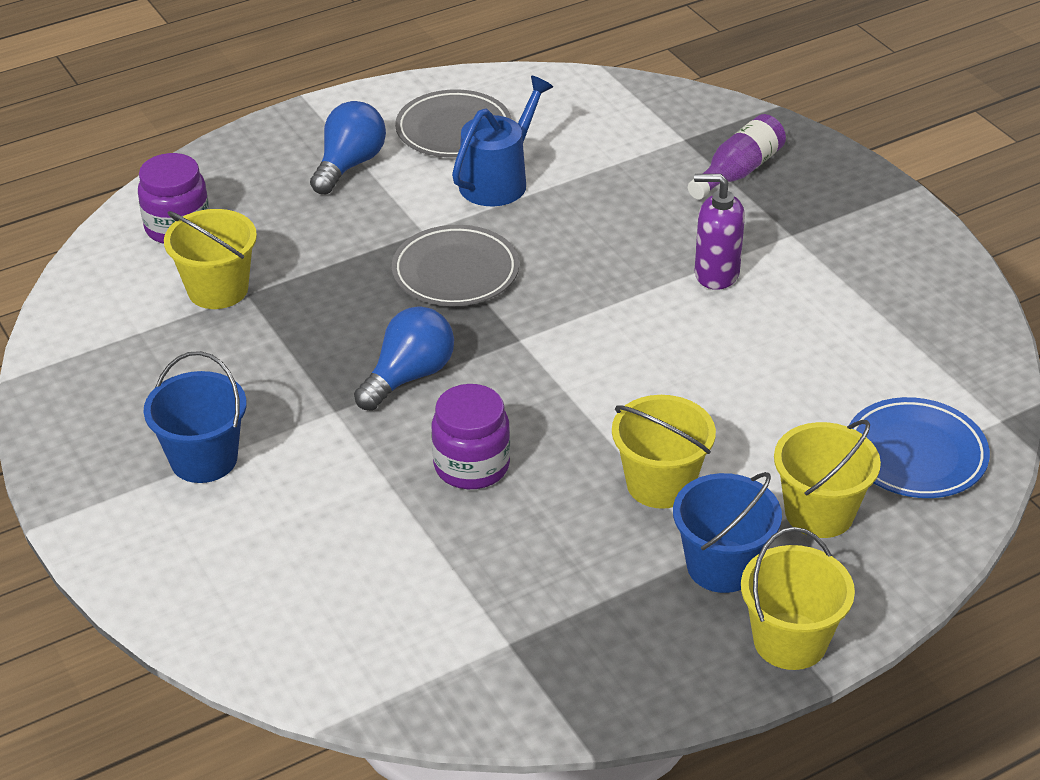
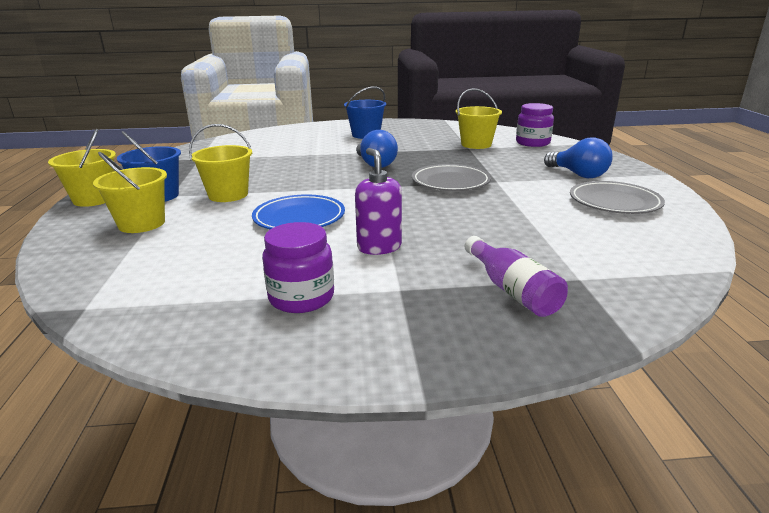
camera: 115 degrees right, 15 degrees down
purple jar [432,384,510,489] -> purple jar moved to [262,222,334,313]
blue watering can [452,76,553,206] -> none
purple soap dispenser [694,174,745,290] -> purple soap dispenser turned 60 degrees counterclockwise [355,148,402,255]
blue plate [849,397,990,498] -> blue plate moved to [252,194,345,229]

